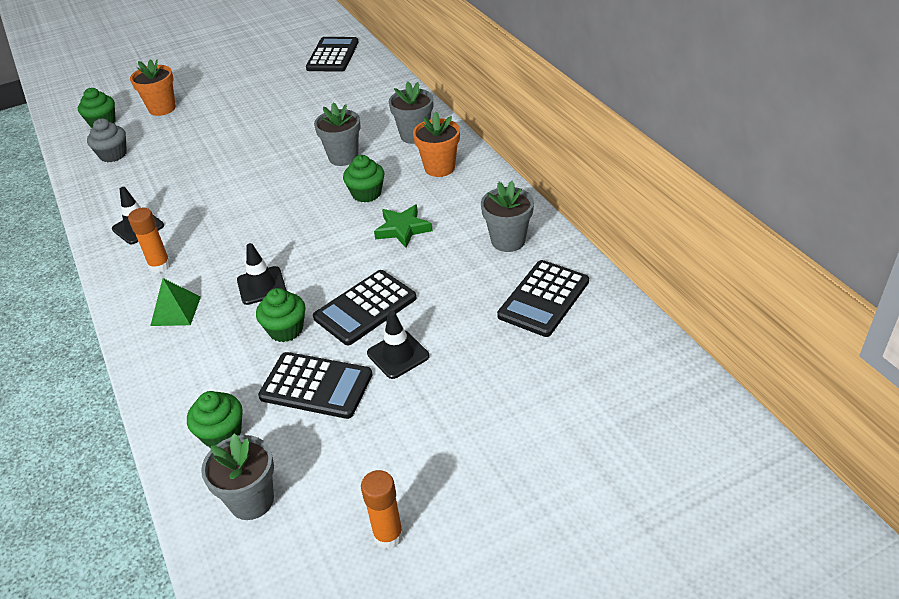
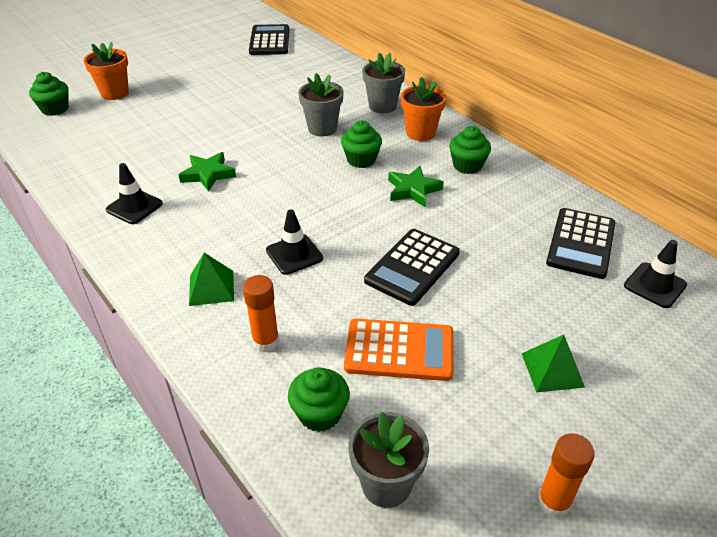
camera: 15 degrees left, 0 degrees up
grey cupcake [87,118,127,162] -> none
orange glue stick [128,208,171,273] -> orange glue stick moved to [243,275,279,352]
green cupcake [256,288,305,342] -> green cupcake moved to [449,126,491,174]
black calculator [258,352,373,419] -> orange calculator [344,319,453,381]
black traffic cone [367,311,429,379] -> black traffic cone moved to [624,240,687,308]
grey flower pot [481,181,534,252] -> none
none -> green star [179,152,236,192]
none -> green pyramid [522,335,585,392]

